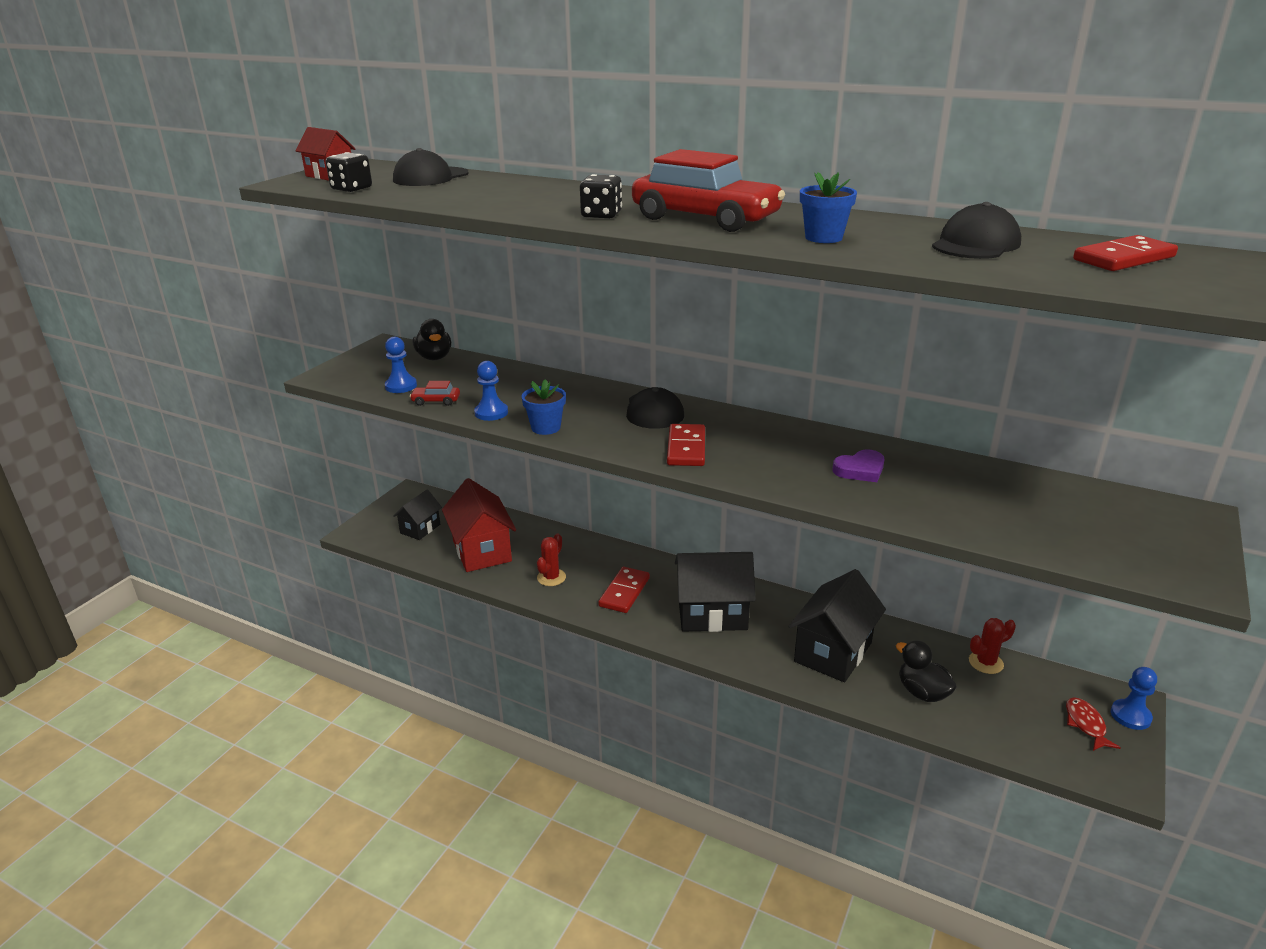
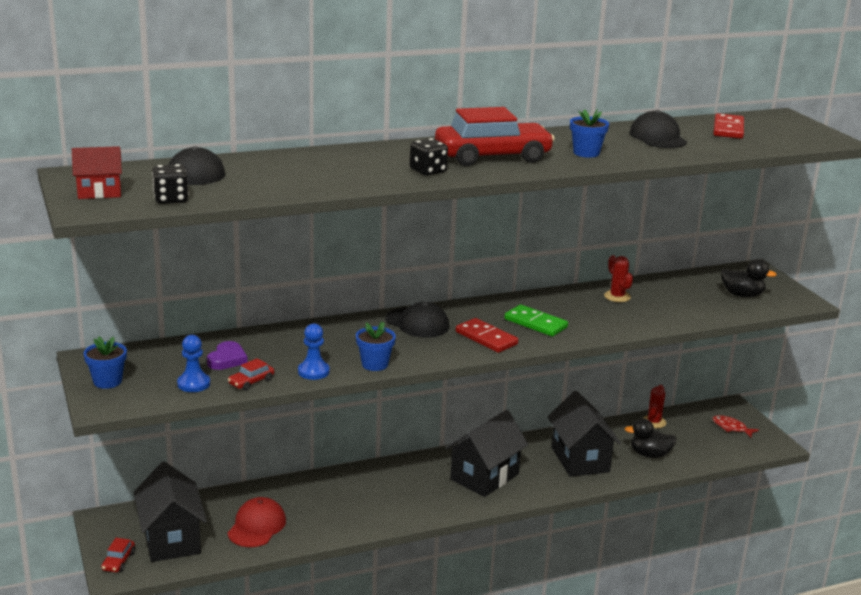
camera: 50 degrees left, 5 degrees down
black house [393,490,442,540] -> black house [134,461,207,562], size x1.76
black duck [413,319,451,360] -> black duck moved to [721,259,777,298]
red house [442,478,516,572] -> red cap [227,497,286,547]
red cactus [537,533,566,586] -> red cactus moved to [604,255,633,302]
red domino [598,567,650,613] -> none
purple heart [832,449,885,482] -> purple heart moved to [207,341,248,370]
blue pawn [1111,667,1157,730] -> none
none -> blue flower pot [84,336,127,389]
none -> red car [101,538,135,572]
none -> green domino [504,305,568,336]

